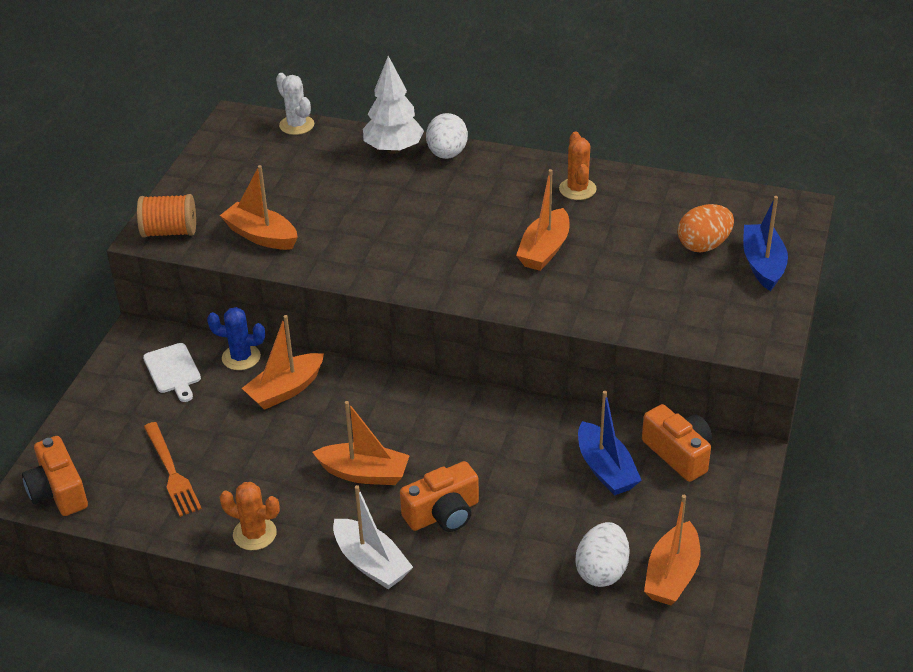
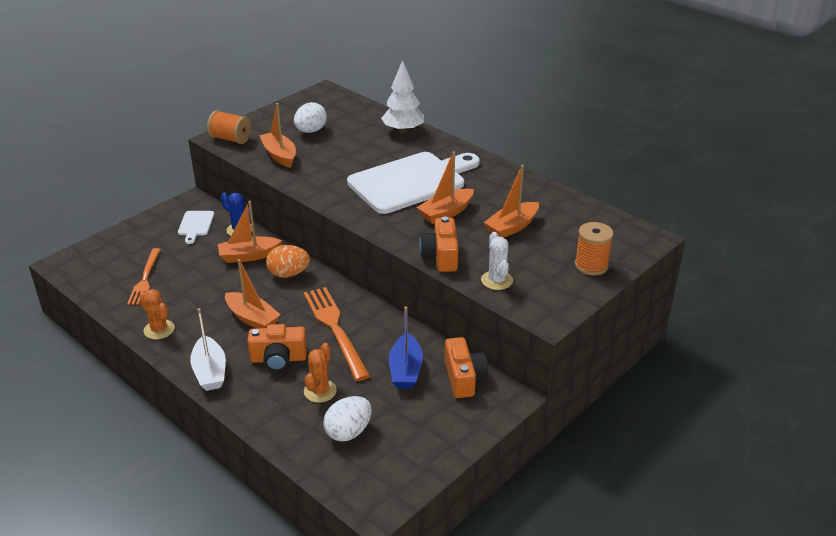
camera: 25 degrees right, 5 degrees down
orange camera [22,436,88,516] -> orange camera moved to [420,216,458,272]
white cactus [276,73,314,135] -> white cactus moved to [481,232,513,290]
white egg [426,113,468,159] -> white egg moved to [294,102,327,133]
orange cactus [559,131,597,200] -> orange cactus moved to [304,343,337,403]
orange boat [644,495,700,605] -> orange boat moved to [484,165,539,237]
orange egg [678,204,734,252] -> orange egg moved to [266,245,310,278]
blue boat [743,196,788,291] -> orange spool [575,222,613,275]
none -> orange fork [304,287,370,381]
none -> white cutting board [347,152,480,214]

